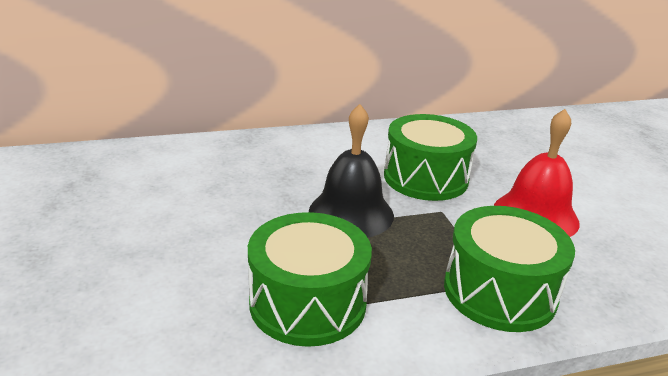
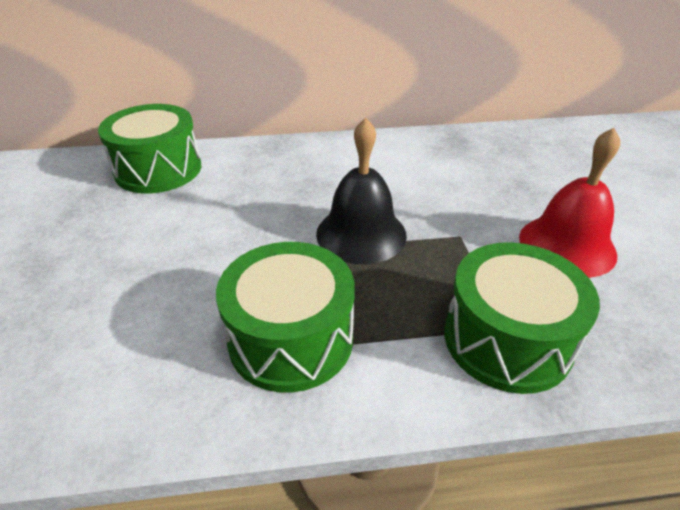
camera: 10 degrees right, 10 degrees up
green drum [384,114,477,201] -> green drum moved to [98,104,201,194]

